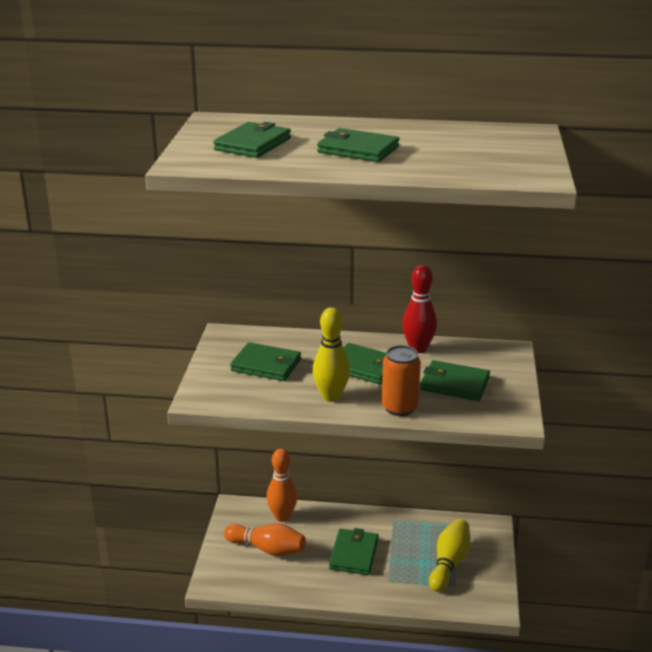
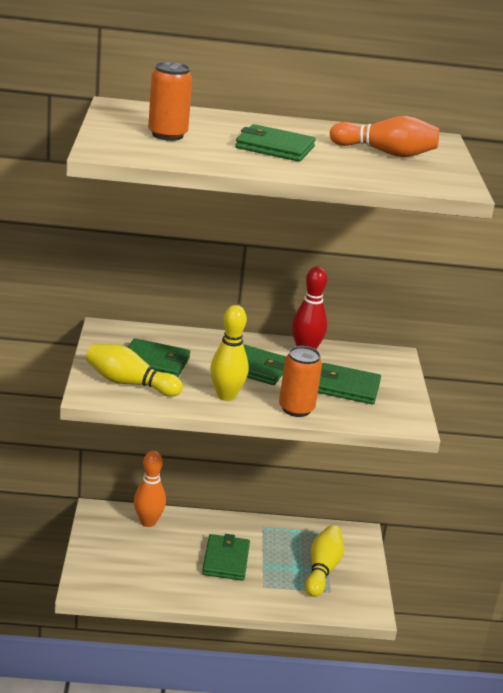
camera: 10 degrees left, 0 degrees up
green wallet [213,122,291,158] -> orange can [148,62,192,141]
orange bowling pin [224,523,306,556] -> orange bowling pin moved to [329,116,439,157]
none -> yellow bowling pin [86,344,183,397]

